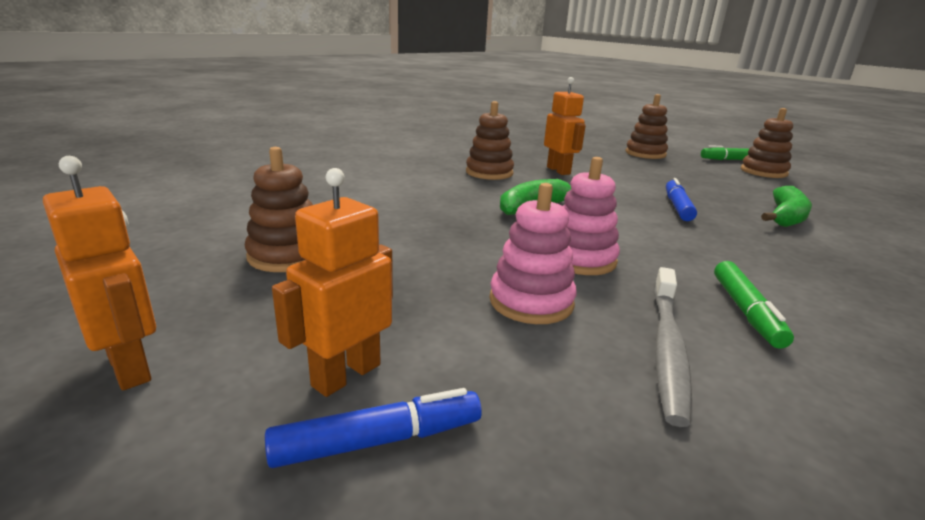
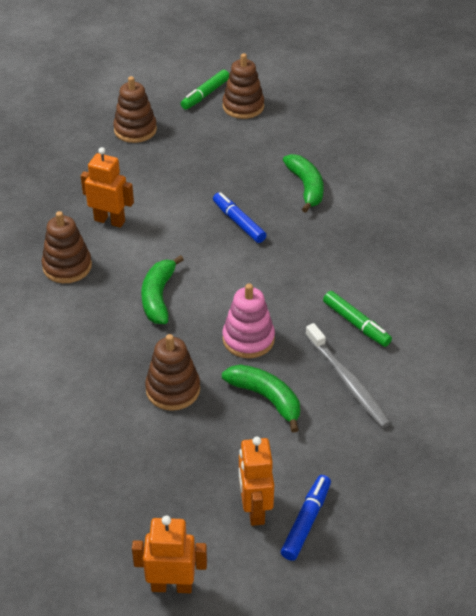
camera: 45 degrees left, 20 degrees up
brown stacking toy [245,147,313,272] -> brown stacking toy moved to [145,334,200,411]
pink stacking toy [489,183,577,324] -> green banana [222,365,300,433]

